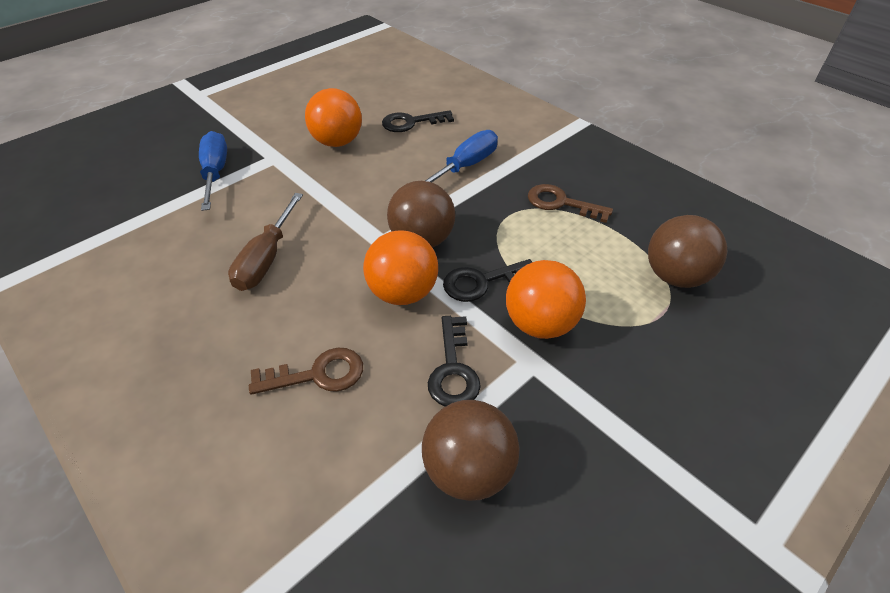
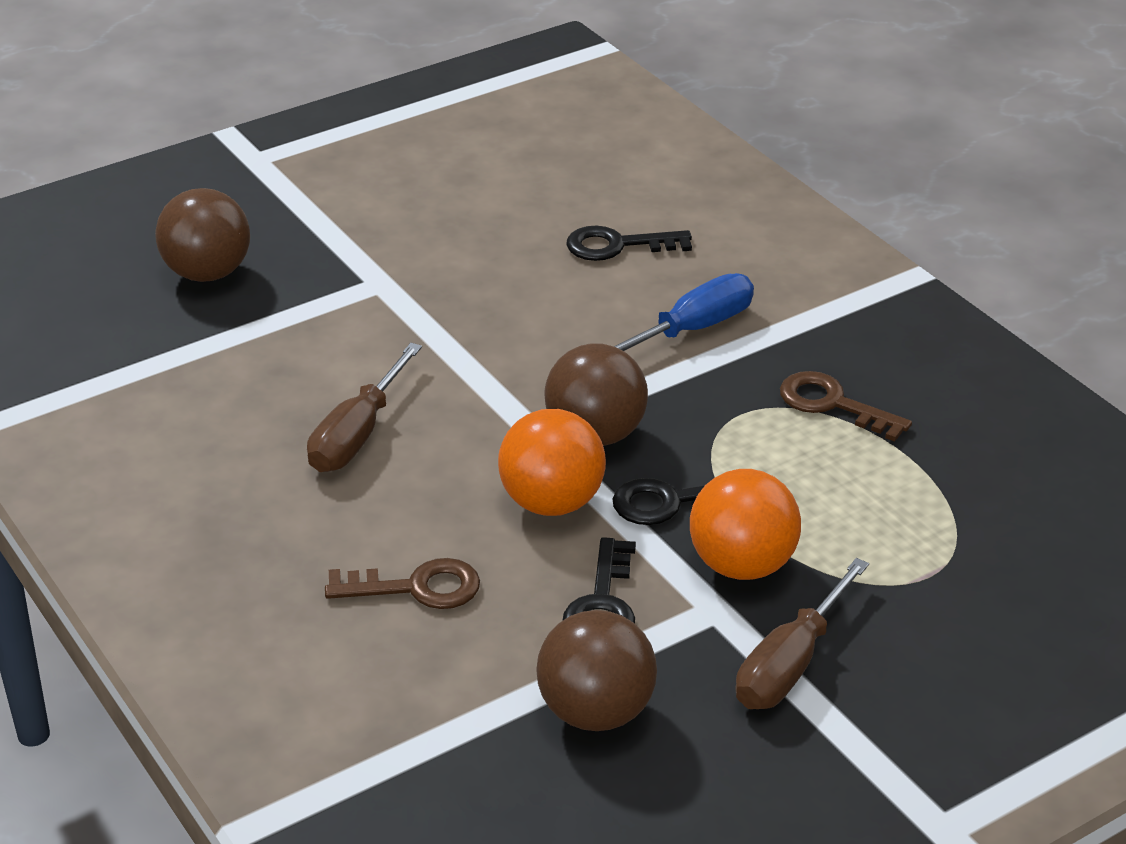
camera: 10 degrees right, 10 degrees down
blue screwdriver [199,131,227,211] -> none
orange ball [305,88,362,147] -> none
brown ball [648,215,727,288] -> brown ball moved to [155,188,250,282]
none -> brown screwdriver [735,558,869,709]

